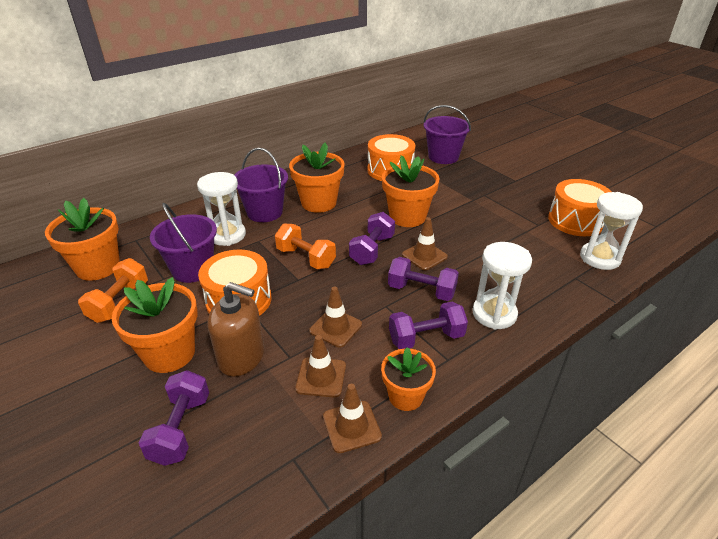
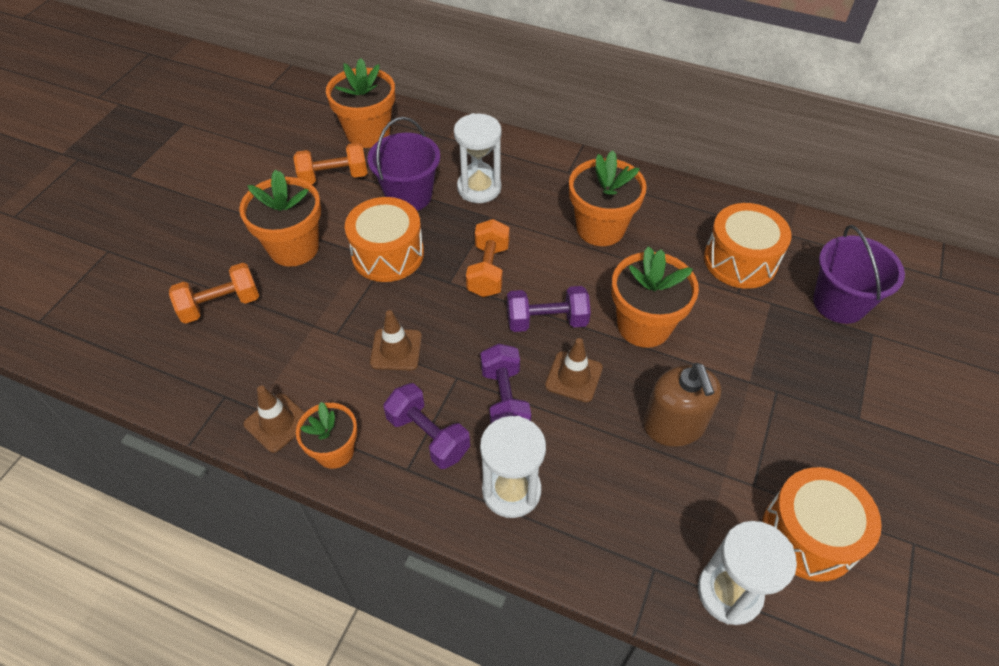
camera: 60 degrees right, 15 degrees up
purple dumbbell [139,370,209,466] -> orange dumbbell [169,263,259,324]
brown soap dispenser [207,282,264,377] -> brown soap dispenser moved to [643,363,721,447]
purple bucket [234,148,288,222] -> none
brown traffic cone [295,335,346,398] -> none

